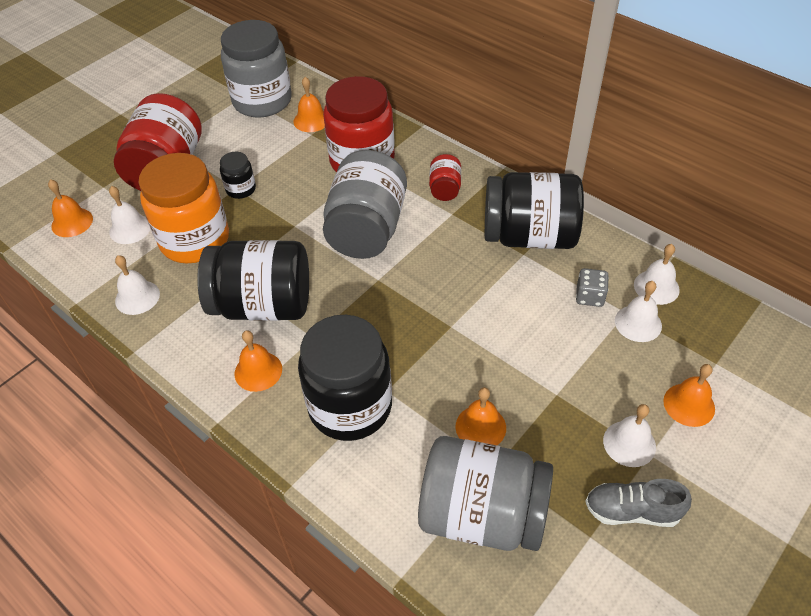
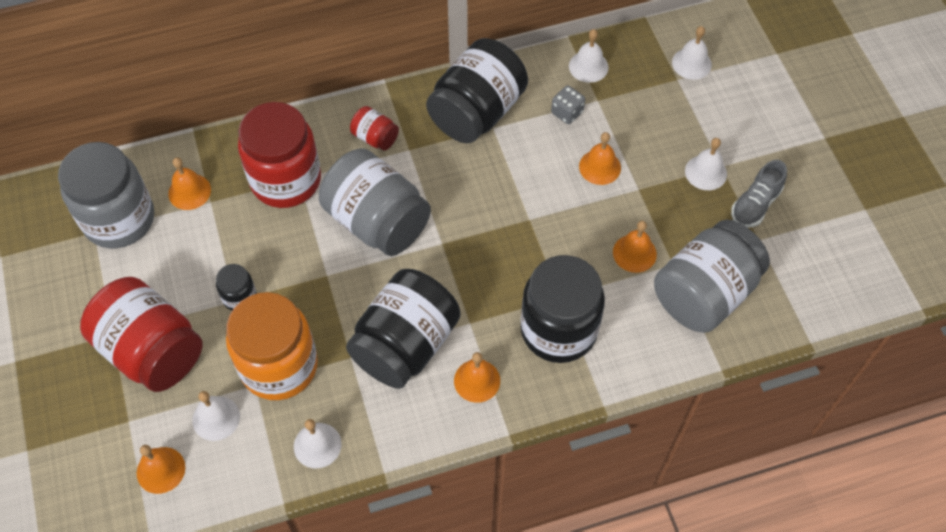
camera: 60 degrees left, 10 degrees up
white bell [615,281,662,342] -> white bell moved to [672,26,712,80]
orange bell [663,364,715,427] -> orange bell moved to [579,132,621,185]

